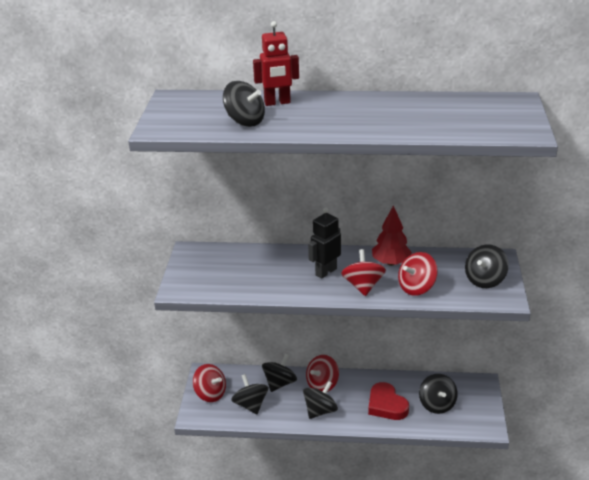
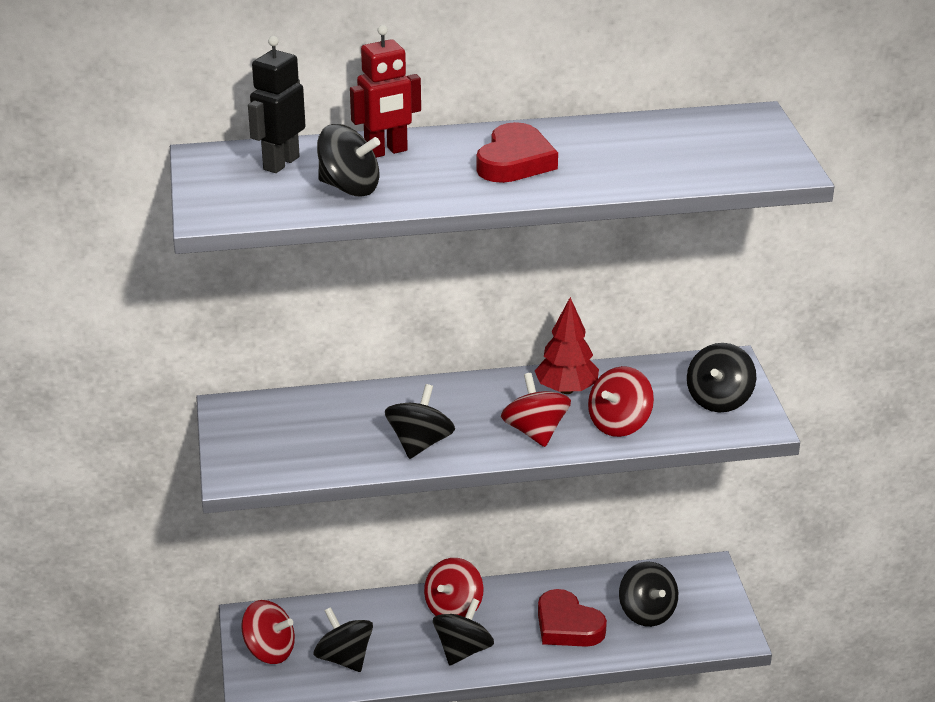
camera: 15 degrees left, 0 degrees up
black spinning top [262,354,297,392] -> black spinning top moved to [385,384,455,459]
black robot [308,207,341,279] -> black robot moved to [248,36,305,173]
none -> red heart [477,122,558,183]

